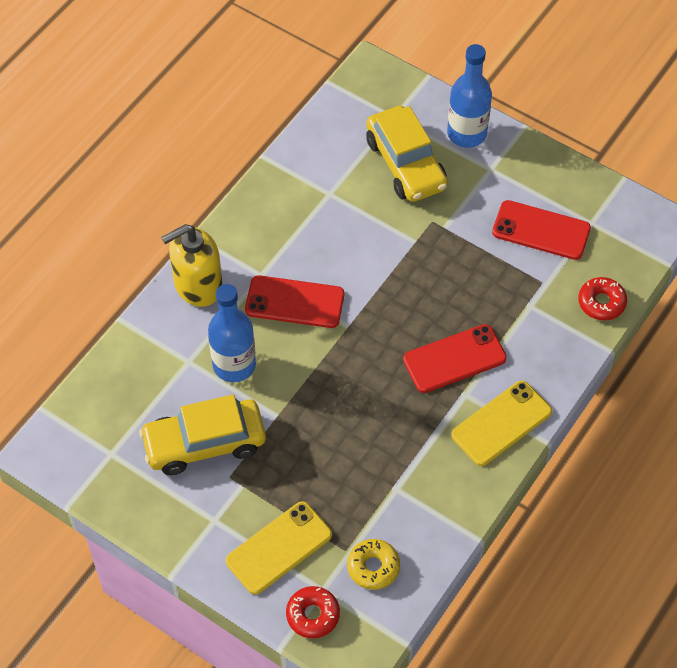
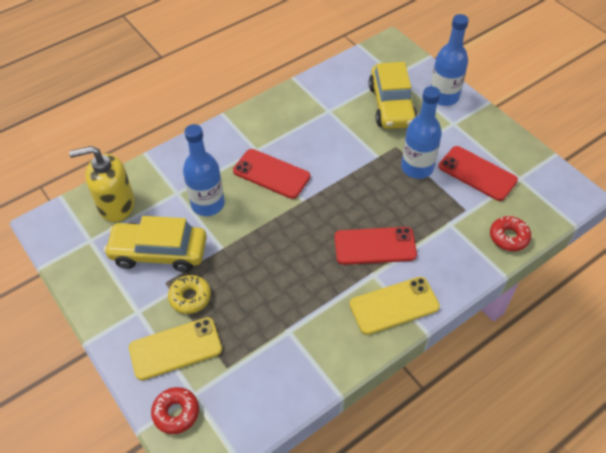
camera: 20 degrees right, 5 degrees down
yellow soap dispenser [161,224,223,307] -> yellow soap dispenser moved to [69,146,135,222]
yellow donut [347,539,400,590] -> yellow donut moved to [168,275,211,314]
none -> blue bottle [401,86,442,179]

